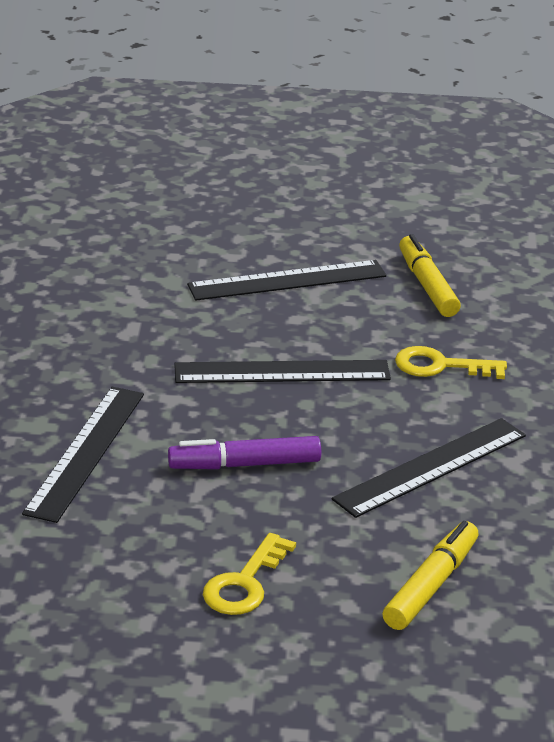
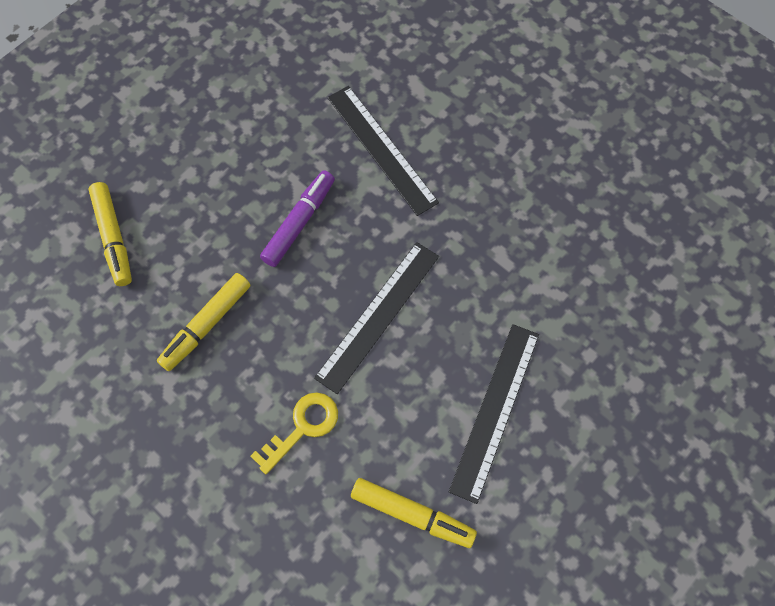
camera: 130 degrees right, 35 degrees up
yellow key [203,533,296,615] -> none
black ruler [332,418,526,518] -> yellow marker [157,273,251,371]

